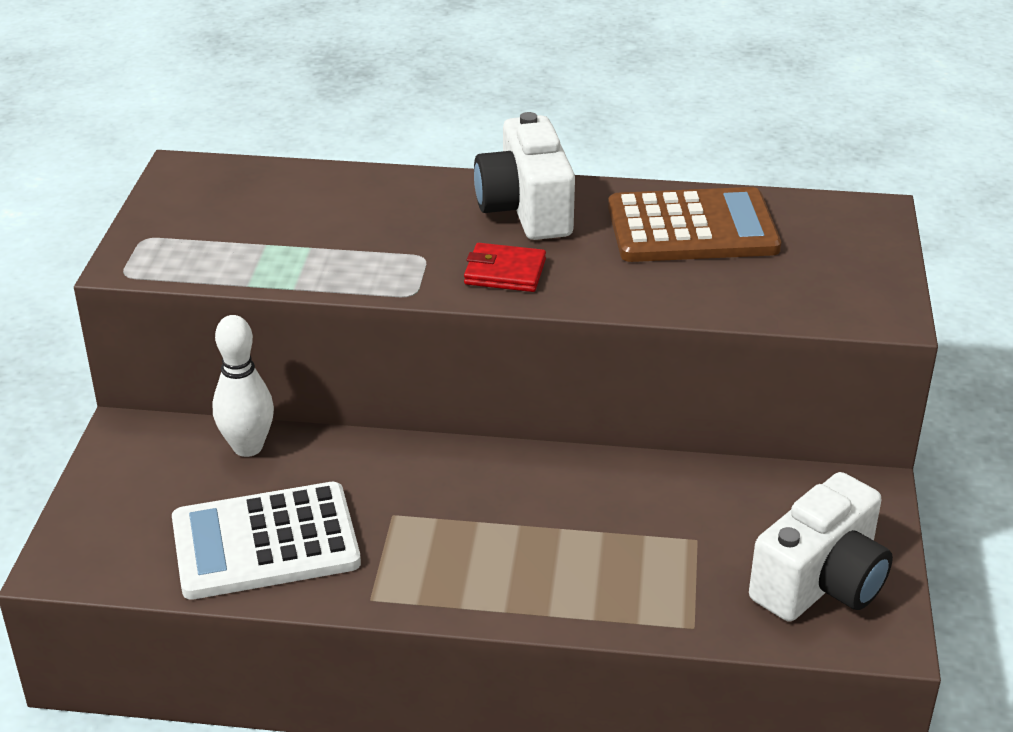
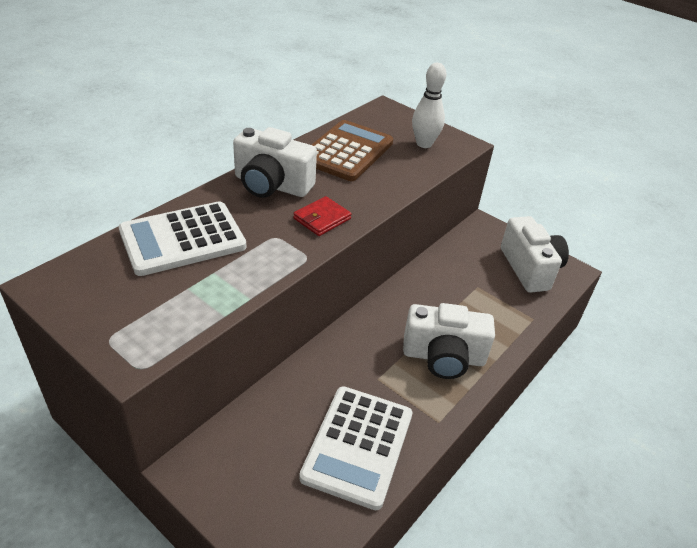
camera: 60 degrees left, 5 degrees up
white bowling pin [212,315,274,457] -> white bowling pin moved to [412,63,446,148]
none -> white calculator [119,201,246,276]
none -> white camera [403,303,495,379]

